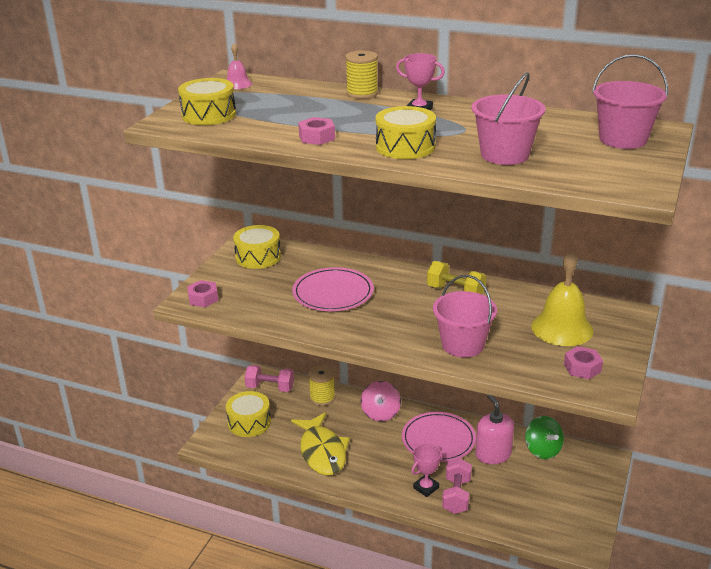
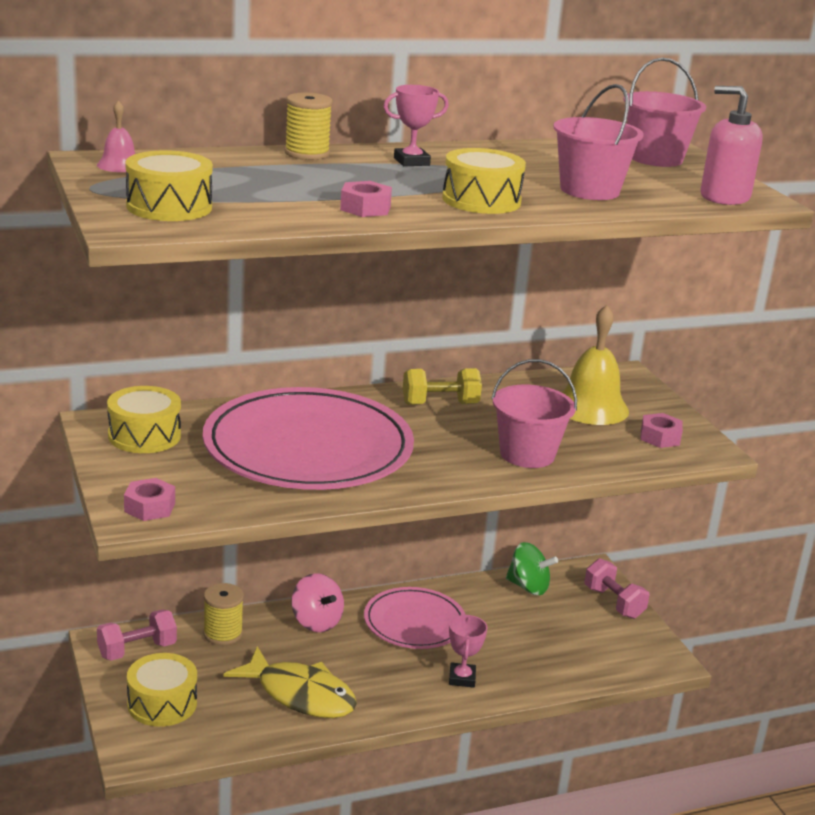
camera: 45 degrees left, 5 degrees down
pink plate [292,267,374,311] -> pink plate [203,387,414,490], size x1.76
pink dumbbell [442,458,472,514] -> pink dumbbell moved to [584,558,649,619]
pink soap dispenser [475,394,514,464] -> pink soap dispenser moved to [700,86,763,205]

